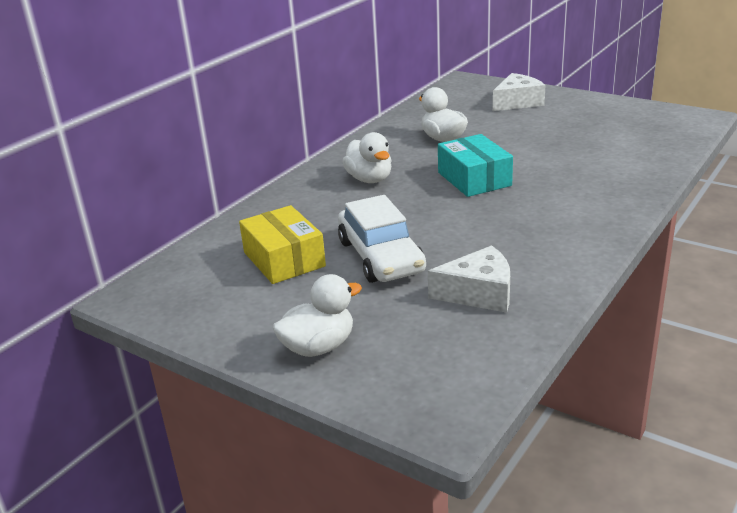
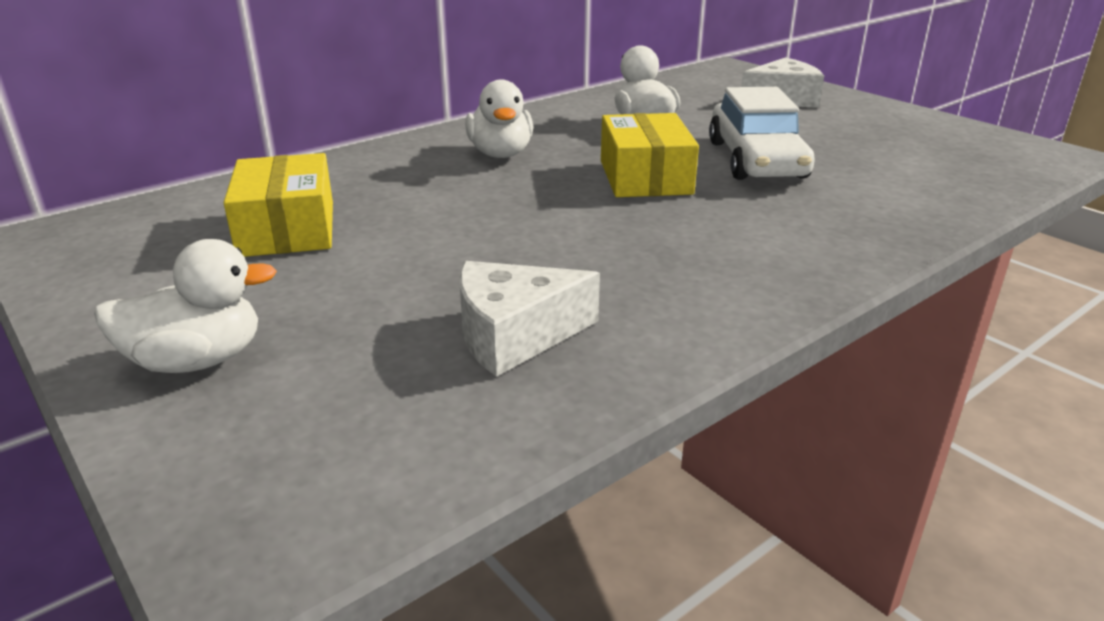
camera: 15 degrees right, 0 degrees up
white car [338,195,426,283] -> white car moved to [709,87,815,180]
white cheese [428,245,510,313] -> white cheese turned 150 degrees clockwise [459,261,600,377]
turquoise box [438,134,513,197] -> yellow box [601,113,699,197]

